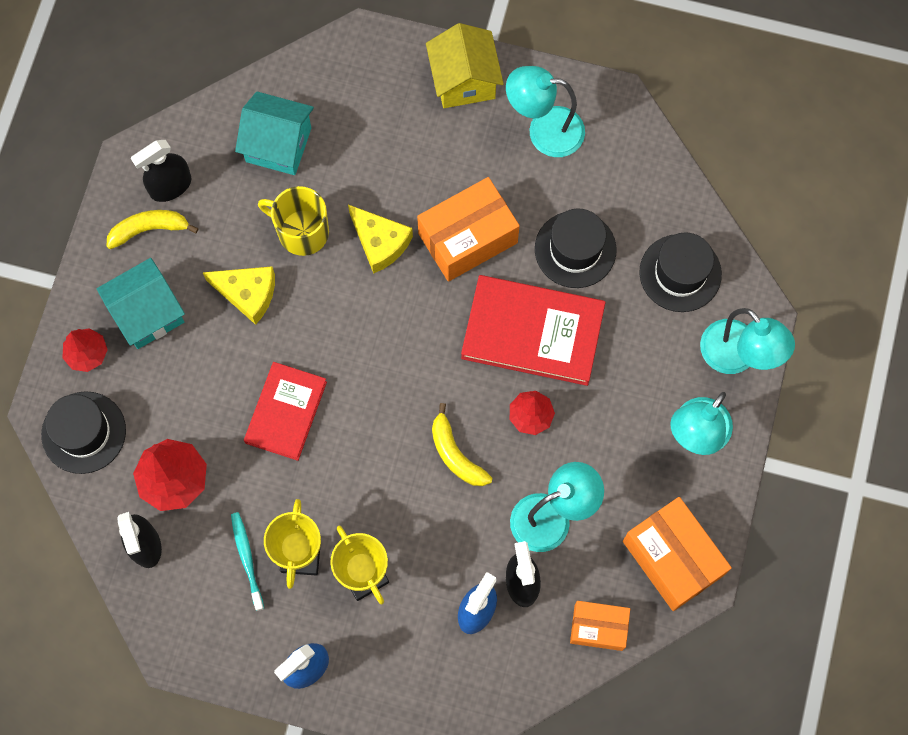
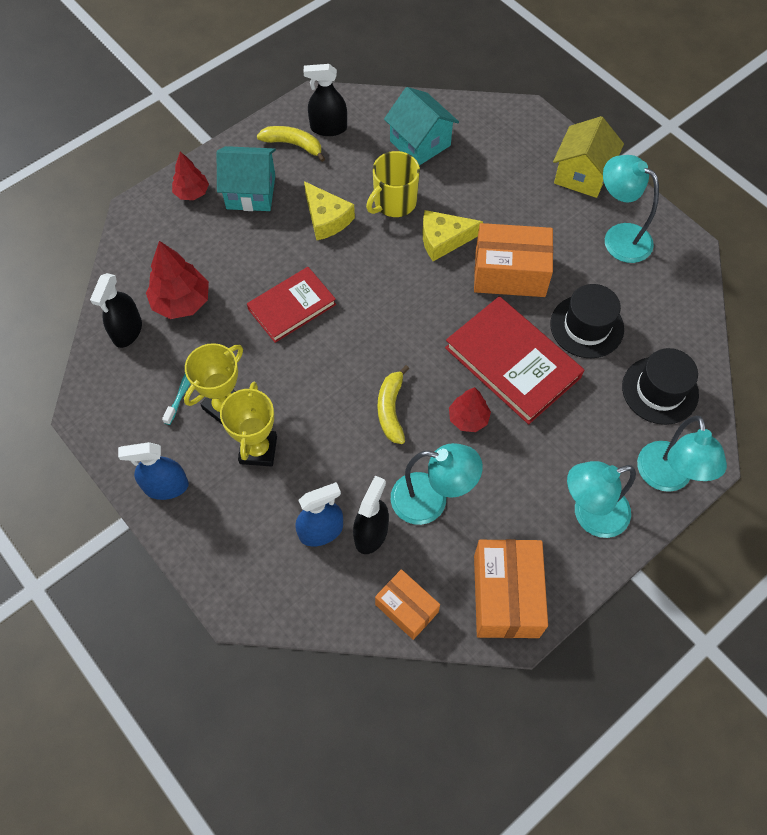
camera: 35 degrees right, 10 degrees down
black hat [41,391,126,474] -> none
yellow mug [258,186,329,256] -> yellow mug turned 105 degrees counterclockwise [366,151,420,217]
yellow cheese [348,205,413,274] -> yellow cheese turned 90 degrees clockwise [423,210,483,261]

